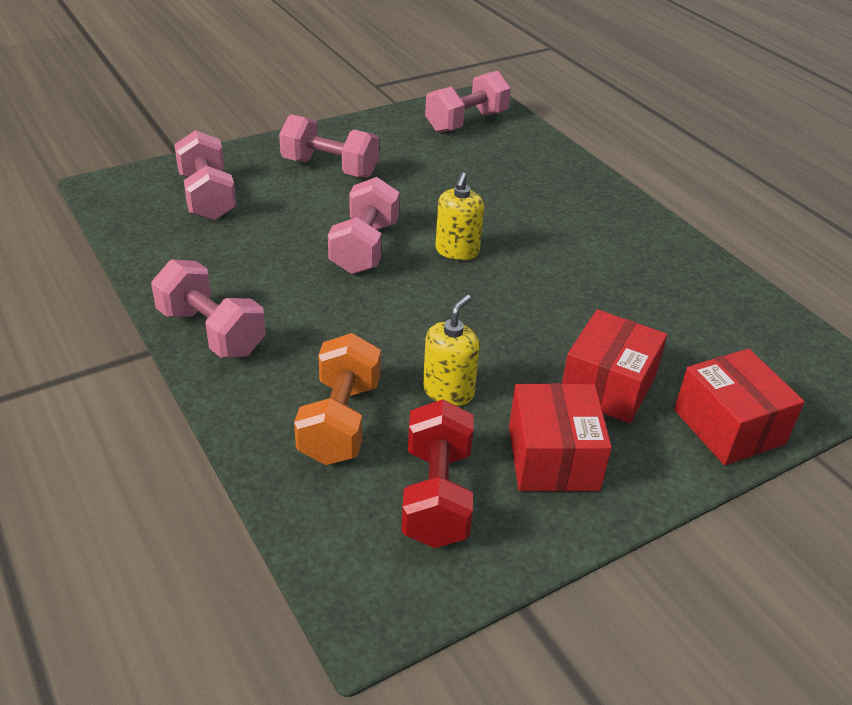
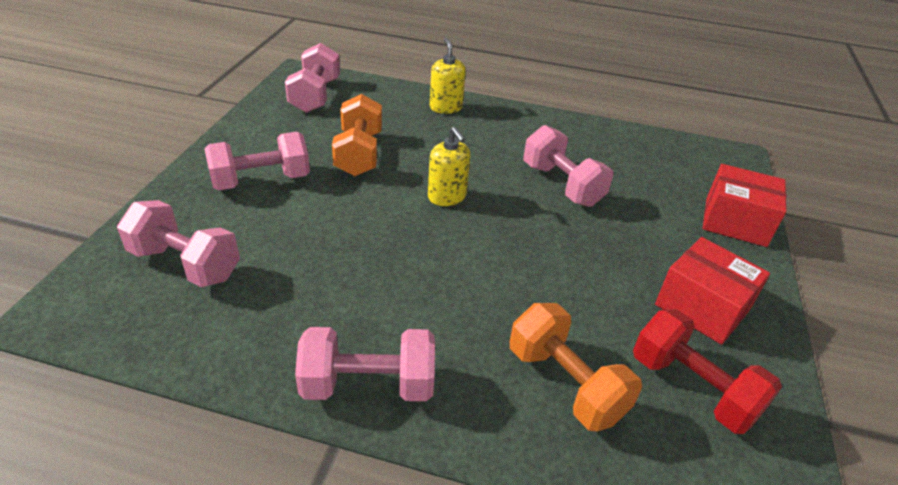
camera: 45 degrees left, 0 degrees up
pink dumbbell [328,177,400,274] -> pink dumbbell moved to [524,125,613,207]
yellow soap dispenser [423,295,480,406] -> yellow soap dispenser moved to [430,38,466,114]
red box [562,309,667,423] -> none
none -> orange dumbbell [332,94,382,176]

